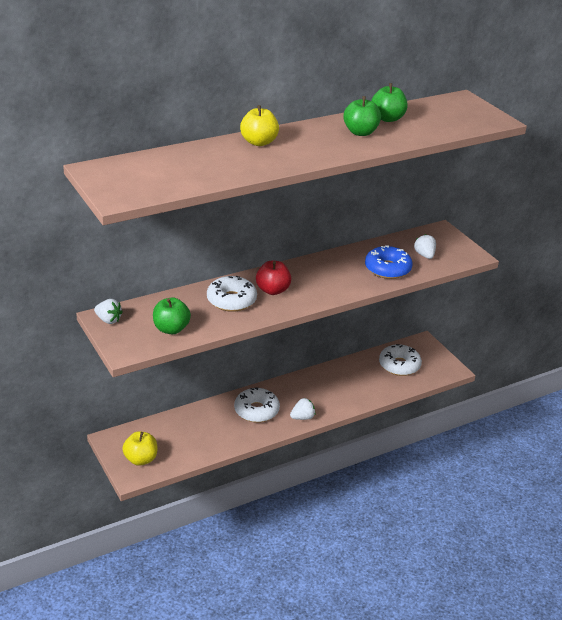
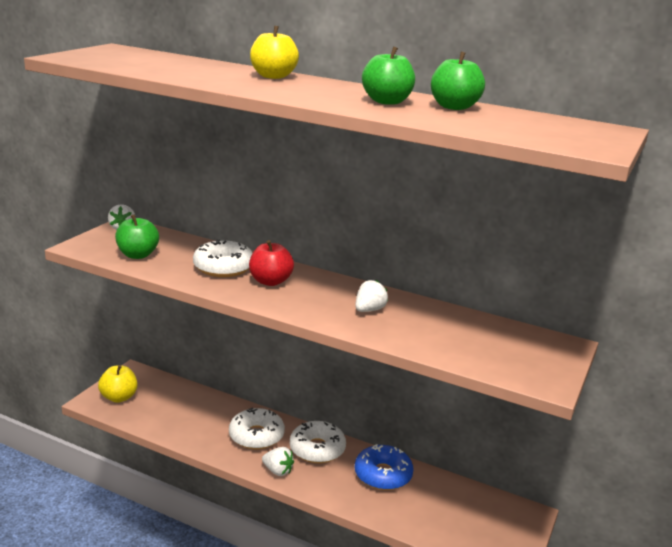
camera: 55 degrees right, 10 degrees down
blue donut [365,245,413,279] -> blue donut moved to [355,444,414,490]
white donut [379,344,422,376] -> white donut moved to [290,421,346,463]
white strawberry [414,234,436,259] -> white strawberry moved to [355,280,388,312]

